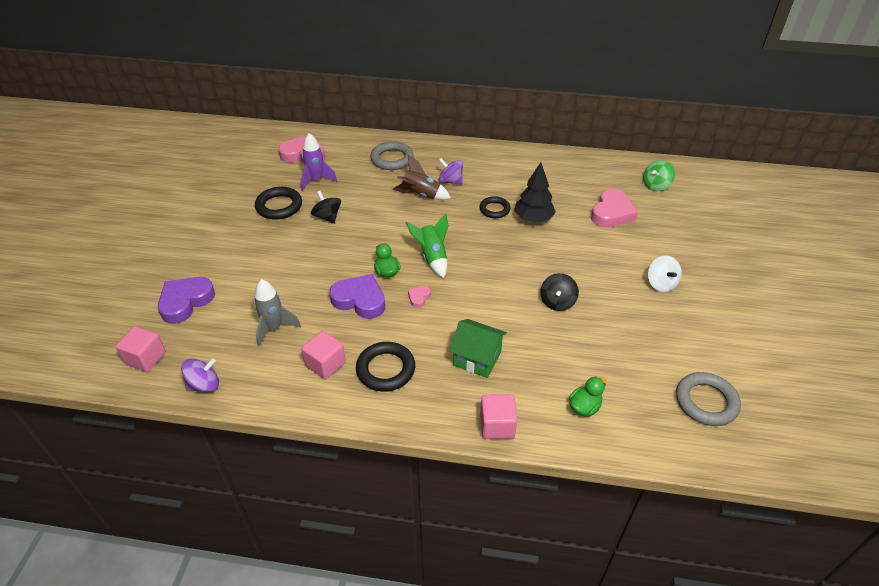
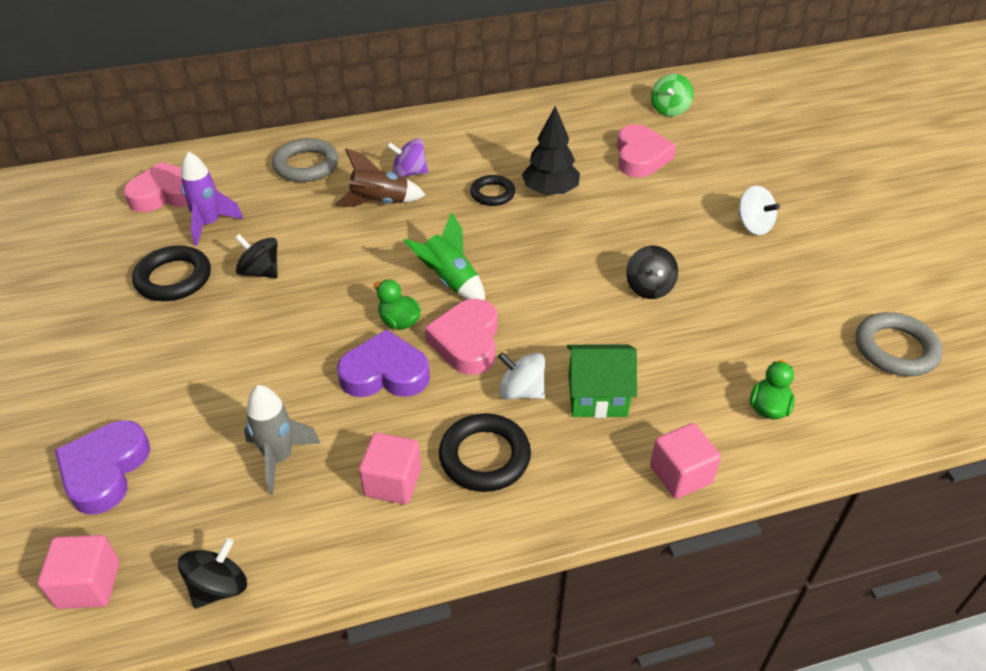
camera: 25 degrees left, 0 degrees up
purple spinning top [181,358,219,392] -> black spinning top [178,538,247,608]
pink heart [408,286,431,308] -> pink heart [425,299,497,375], size x2.17
none -> white spinning top [498,352,545,399]

